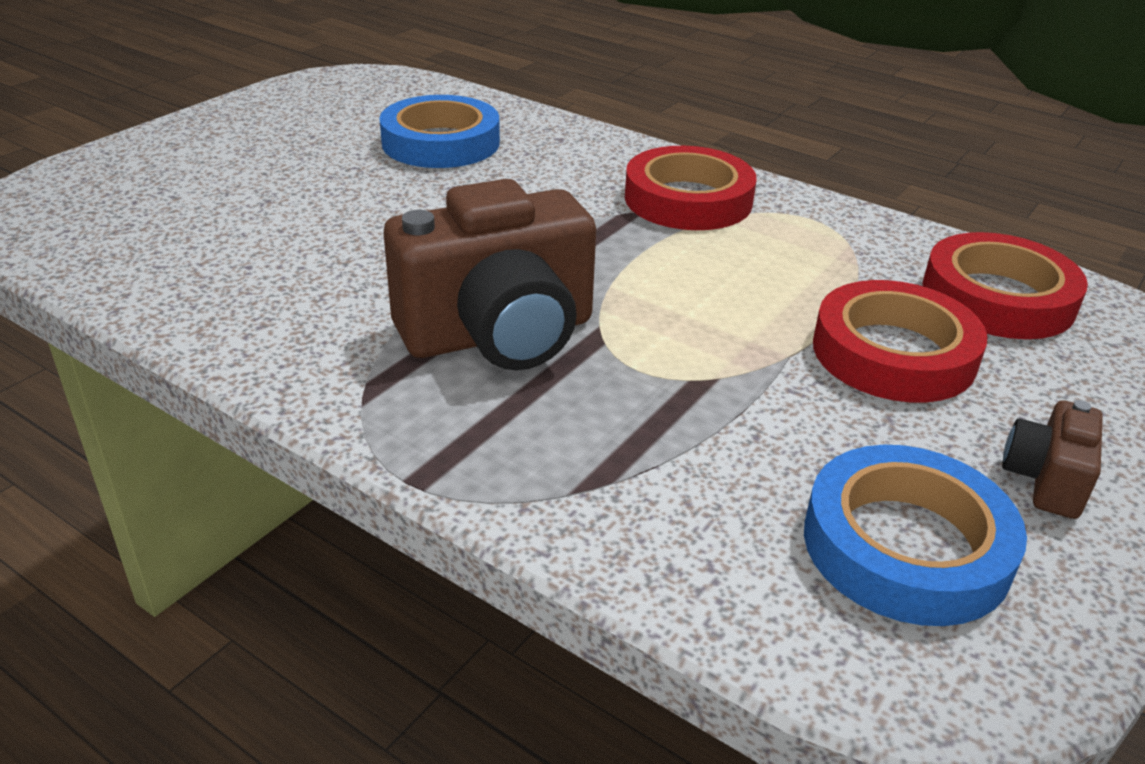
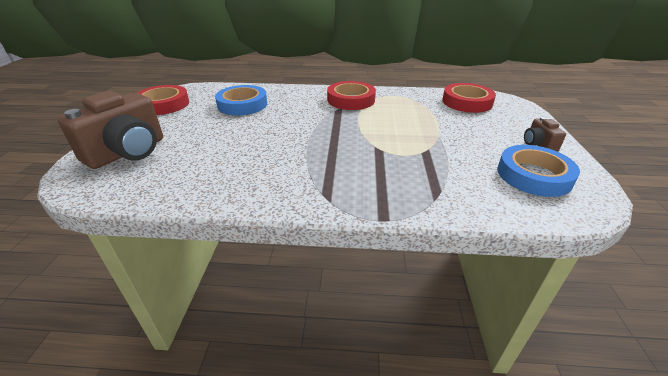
camera: 30 degrees left, 0 degrees up
brown camera [384,179,596,370] -> brown camera moved to [58,91,163,169]
red tape [813,280,988,402] -> red tape moved to [137,85,189,115]

